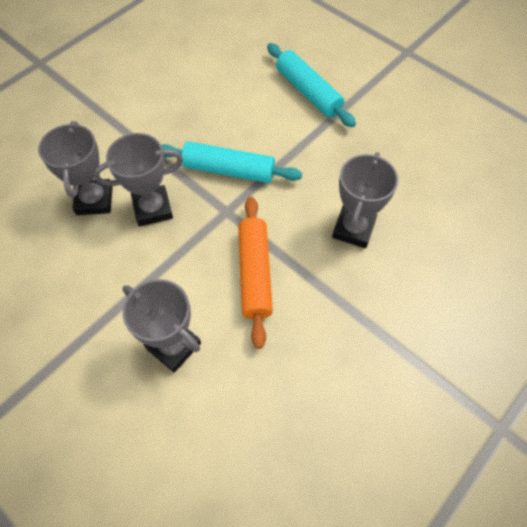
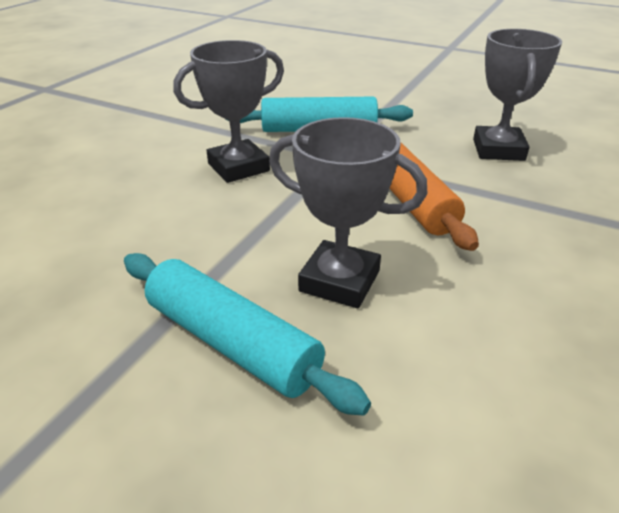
camera: 15 degrees left, 25 degrees down
grey trophy [38,121,113,215] -> none
turquoise rolling pin [267,43,356,127] -> turquoise rolling pin moved to [124,253,371,416]

